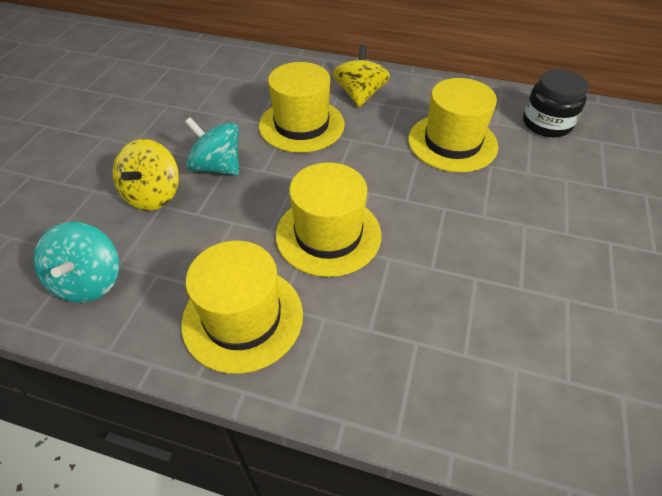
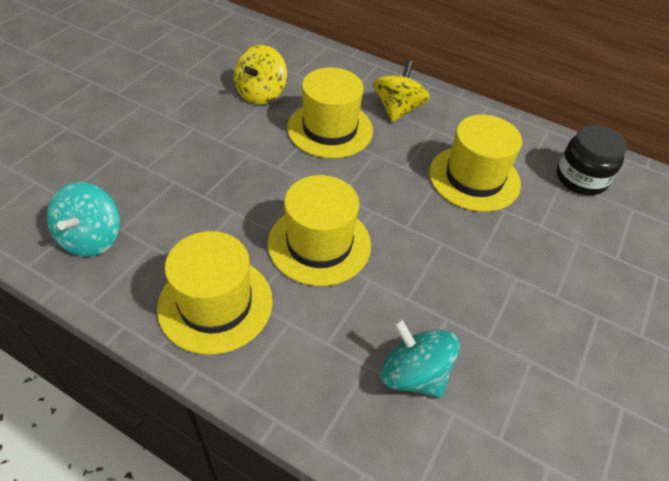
camera: 10 degrees right, 0 degrees up
yellow spinning top [113,139,179,211] -> yellow spinning top moved to [234,45,287,105]
turquoise spinning top [185,117,239,175] -> turquoise spinning top moved to [381,319,460,398]

